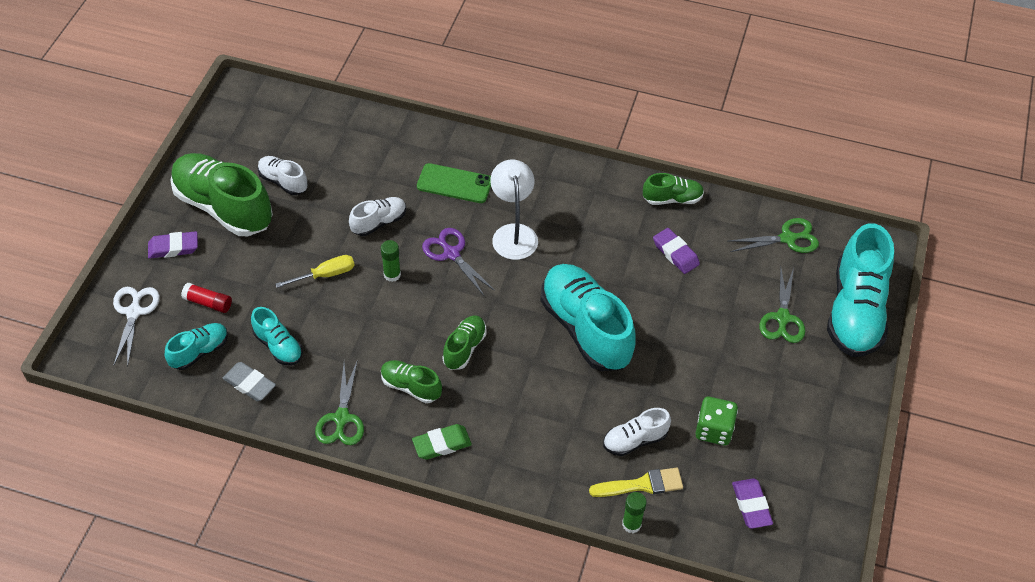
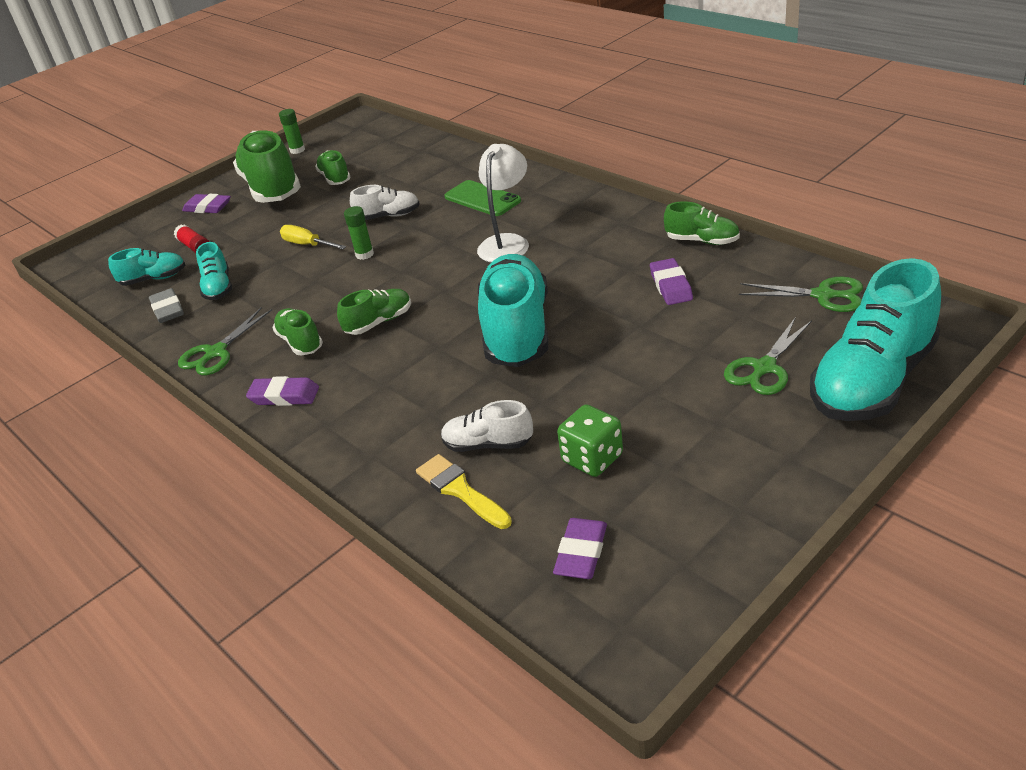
camera: 35 degrees right, 15 degrees down
white scissors [113,287,160,367] -> none
white shoe [258,156,308,195] -> green shoe [315,150,351,185]
yellow screwdriver [275,255,355,288] -> yellow screwdriver turned 150 degrees counterclockwise [280,225,346,250]
green eraser [412,424,472,460] -> purple eraser [246,376,319,406]
purple scissors [422,228,495,296] -> none
yellow brush [589,468,683,497] -> yellow brush turned 150 degrees counterclockwise [416,454,512,529]
green glue stick [622,492,647,533] -> green glue stick moved to [279,109,305,154]

